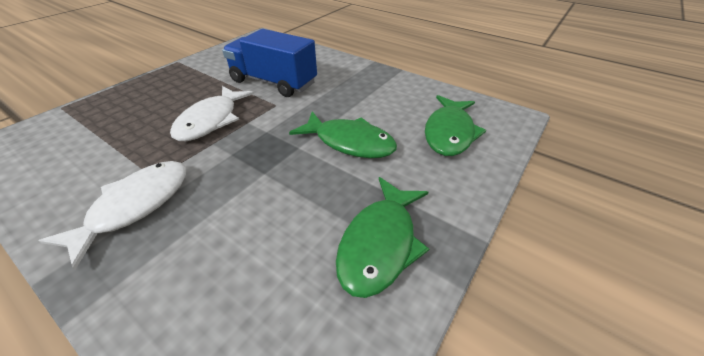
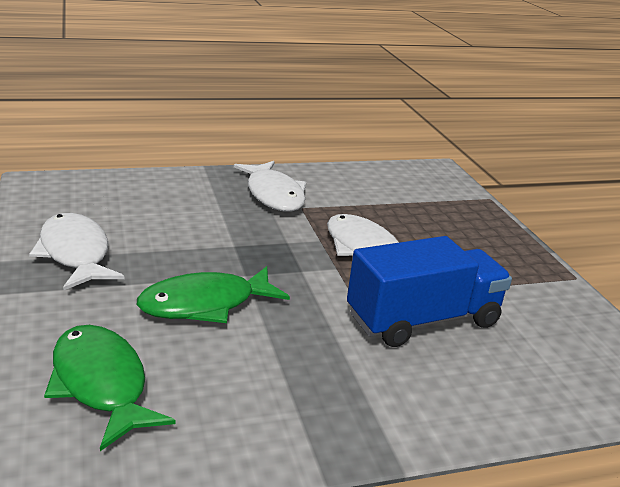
camera: 125 degrees right, 15 degrees down
green fish [336,177,429,298] -> white fish [29,213,124,290]

